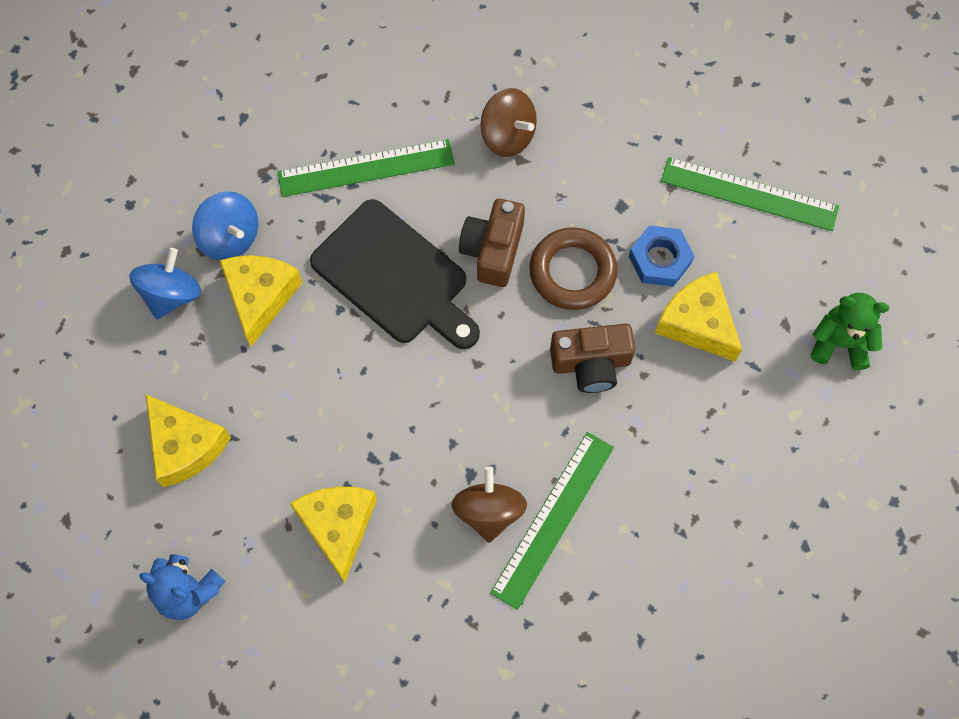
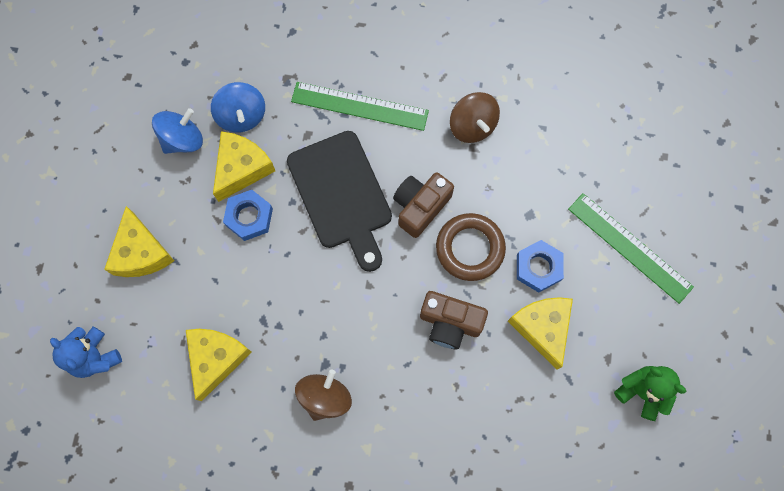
camera: 25 degrees right, 5 degrees up
green ruler [490,432,614,610] -> none
none -> blue nut [223,190,273,241]

